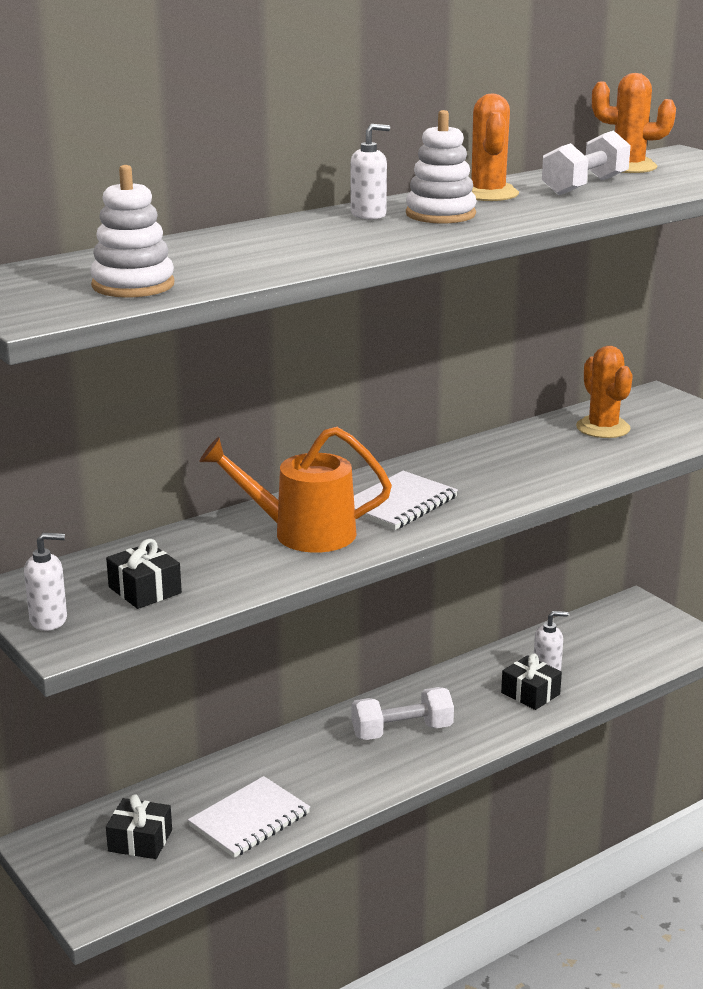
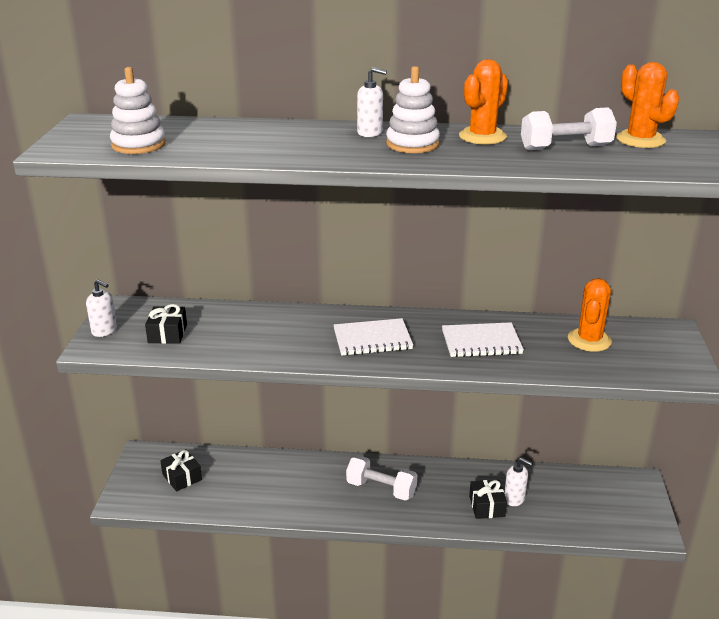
camera: 40 degrees right, 5 degrees up
white notebook [188,776,310,858] -> white notebook moved to [442,322,524,357]
orange watering can [199,427,392,553] -> none

